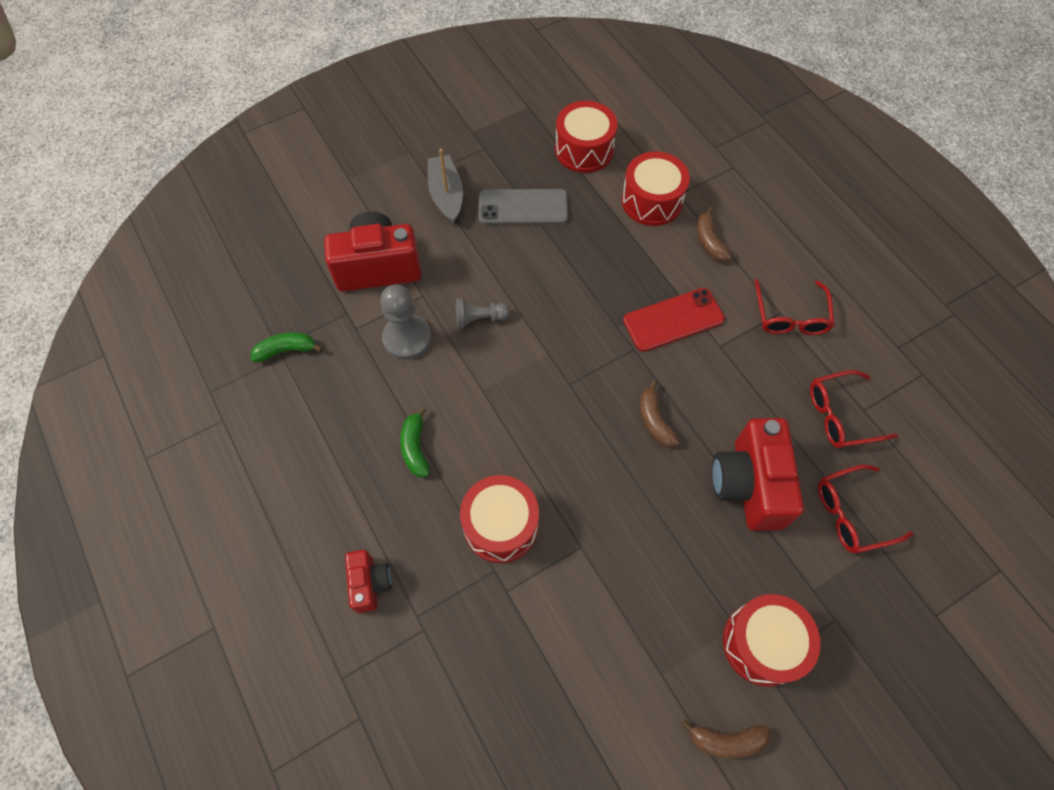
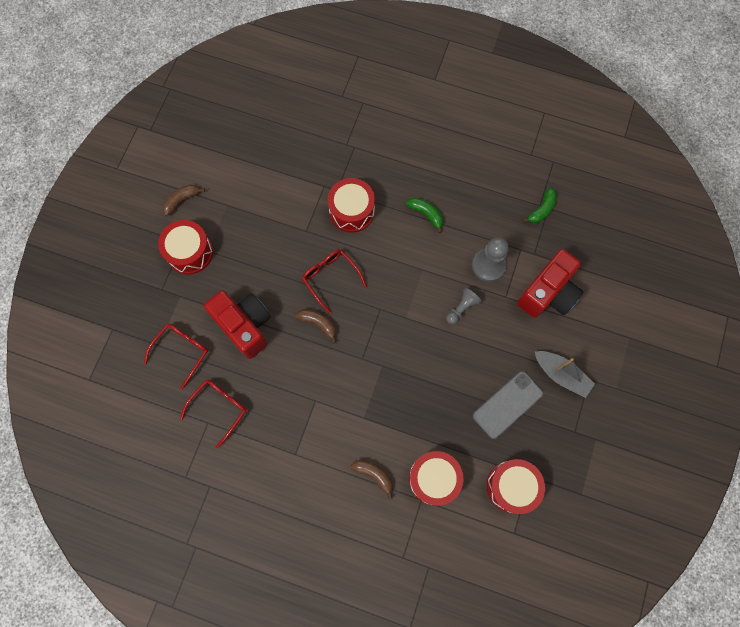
camera: 140 degrees right, 10 degrees up
red camera [345,550,392,613] -> none
red phone [623,288,725,352] -> none
red glasses [754,279,835,335] -> red glasses moved to [302,250,367,314]

